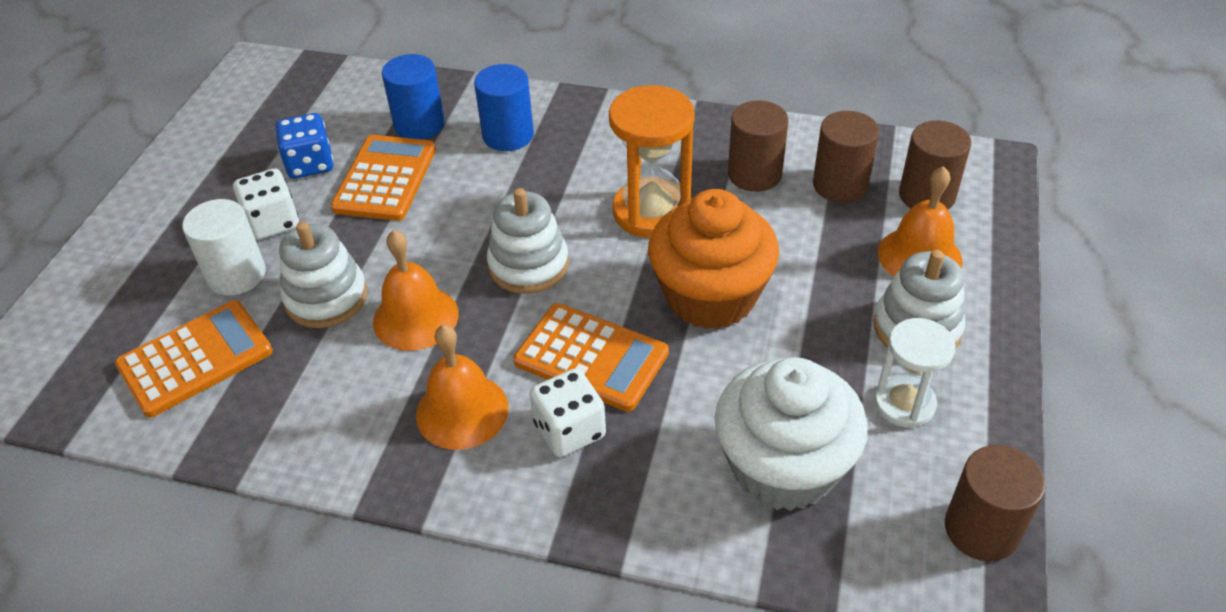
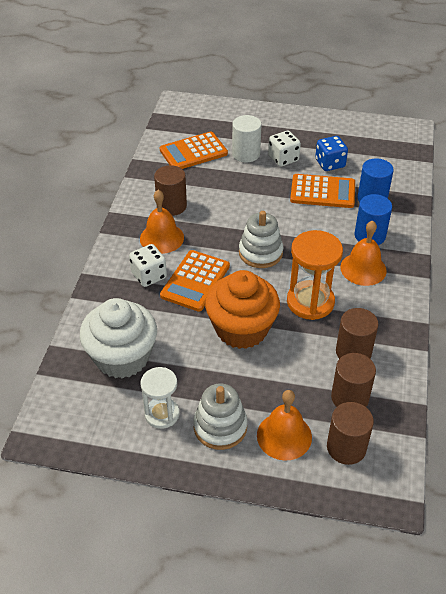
camera: 85 degrees right, 0 degrees up
orange calculator [115,300,273,418] -> orange calculator turned 105 degrees clockwise [159,132,228,169]
white stacking toy [279,221,367,328] -> none
orange bell [373,230,459,351] -> orange bell moved to [340,220,387,286]
brown cylinder [945,445,1046,561] -> brown cylinder moved to [154,165,187,216]

